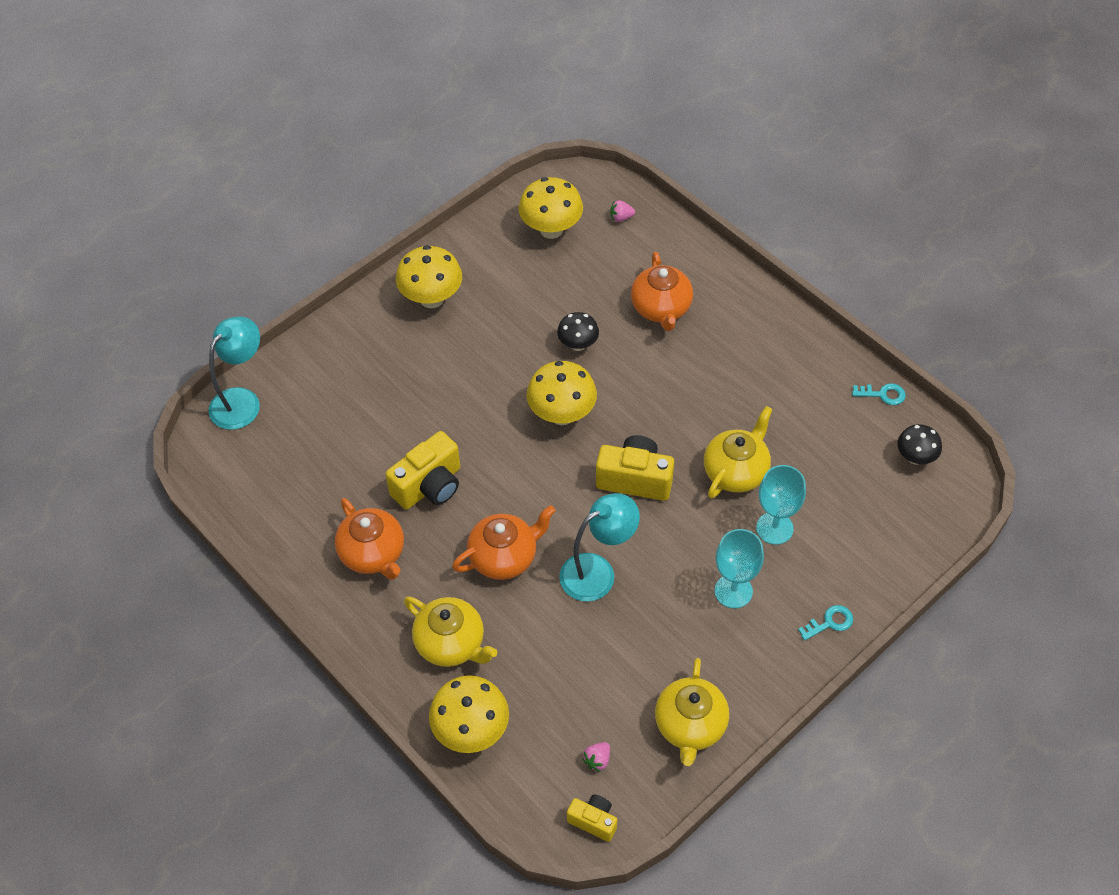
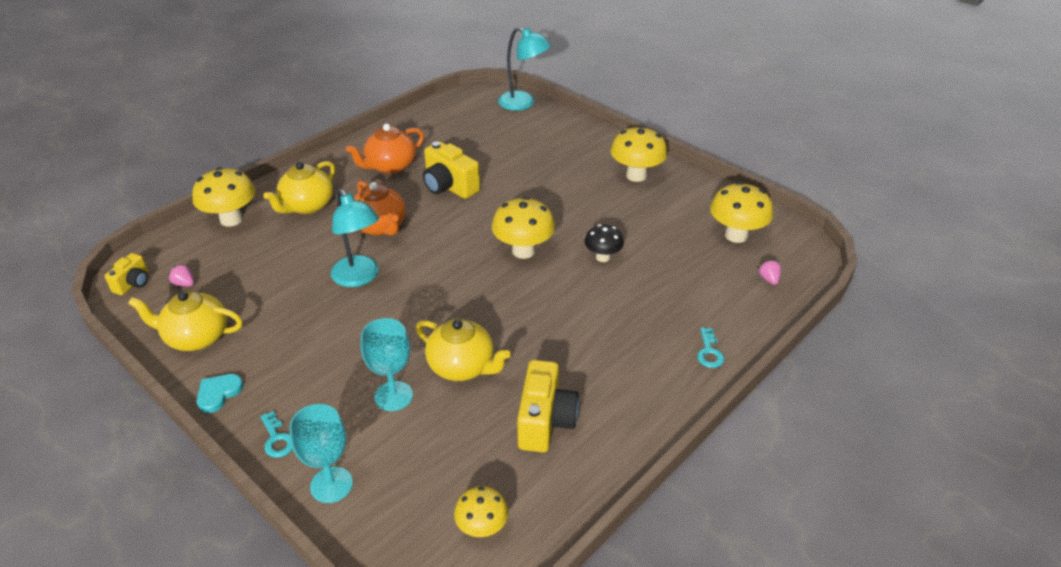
camera: 85 degrees right, 15 degrees down
yellow camera [596,435,674,501] -> yellow camera moved to [517,360,579,453]
orange teapot [631,252,693,331] -> none
turquoise goblet [715,529,764,608] -> turquoise goblet moved to [289,404,353,503]
turquoise key [852,384,906,405] -> turquoise key moved to [697,328,724,368]
black mushroom [897,424,942,465] -> yellow mushroom [454,486,508,537]
none -> turquoise heart [197,374,244,413]

